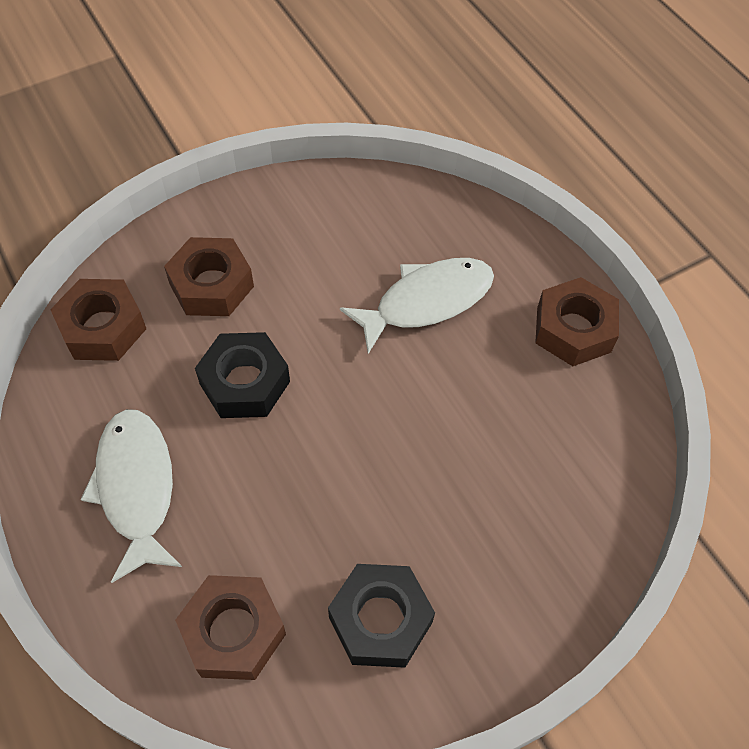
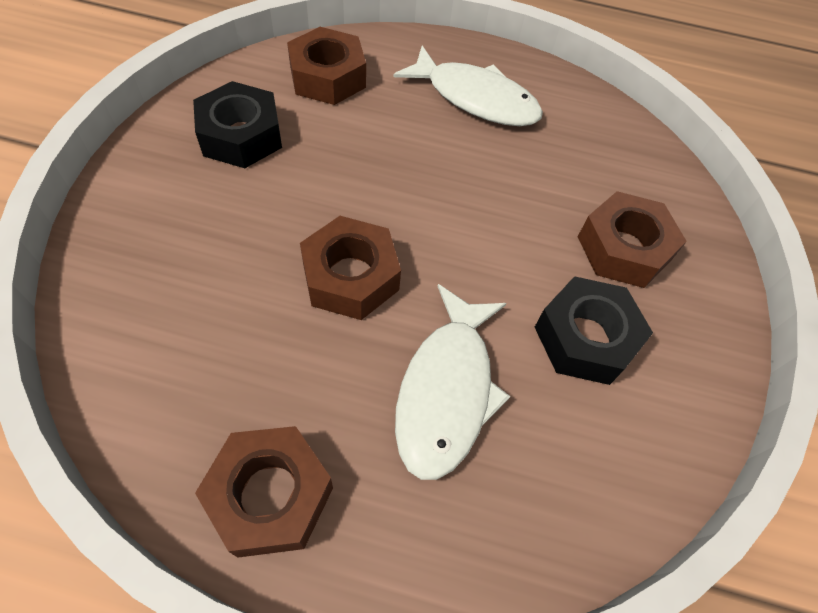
camera: 130 degrees right, 0 degrees up
brown nut [50,279,146,361] -> brown nut moved to [300,216,401,320]
black nut [195,332,290,418] -> black nut moved to [535,276,653,385]

